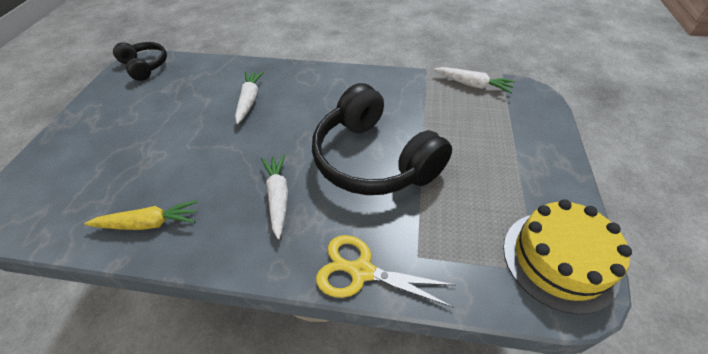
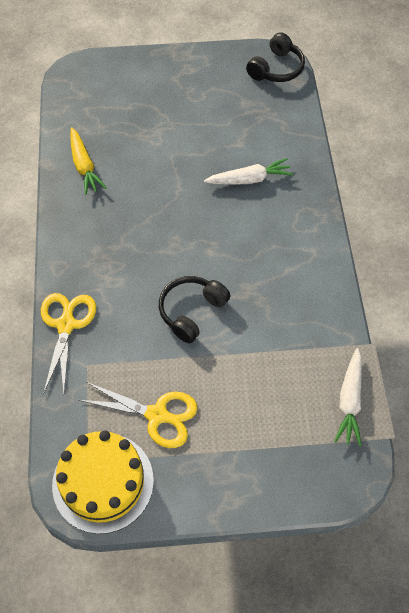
camera: 75 degrees right, 10 degrees up
white carrot [261,154,288,239] -> none
black headphones [312,83,452,195] -> black headphones [159,276,230,343], size x0.53
none -> yellow scissors [79,382,197,448]

